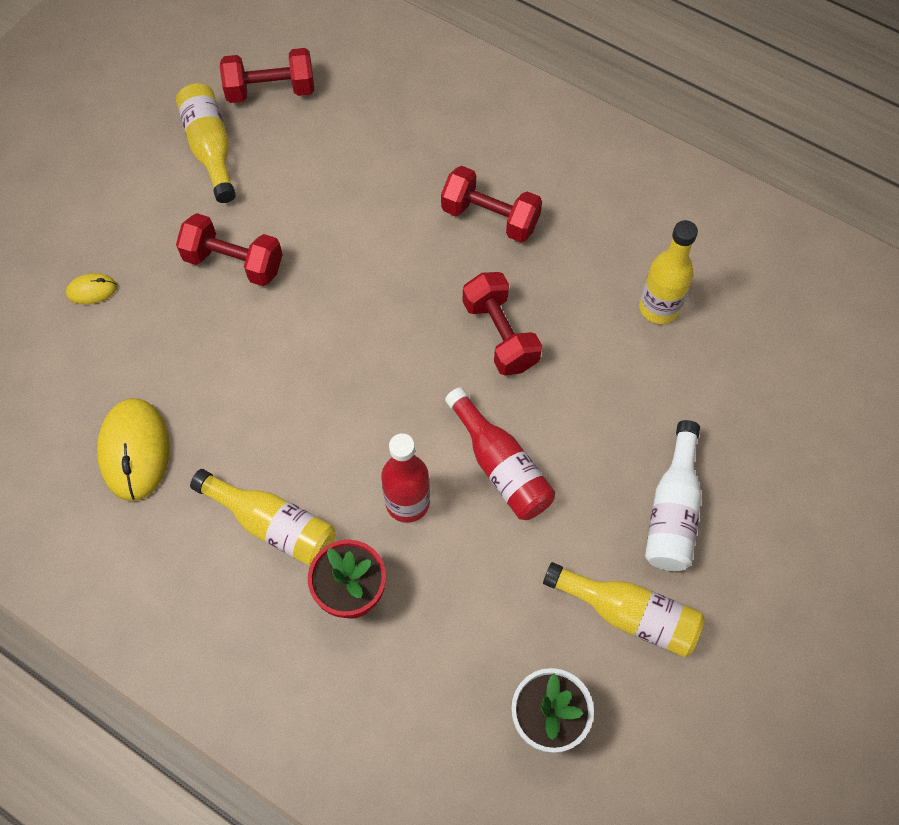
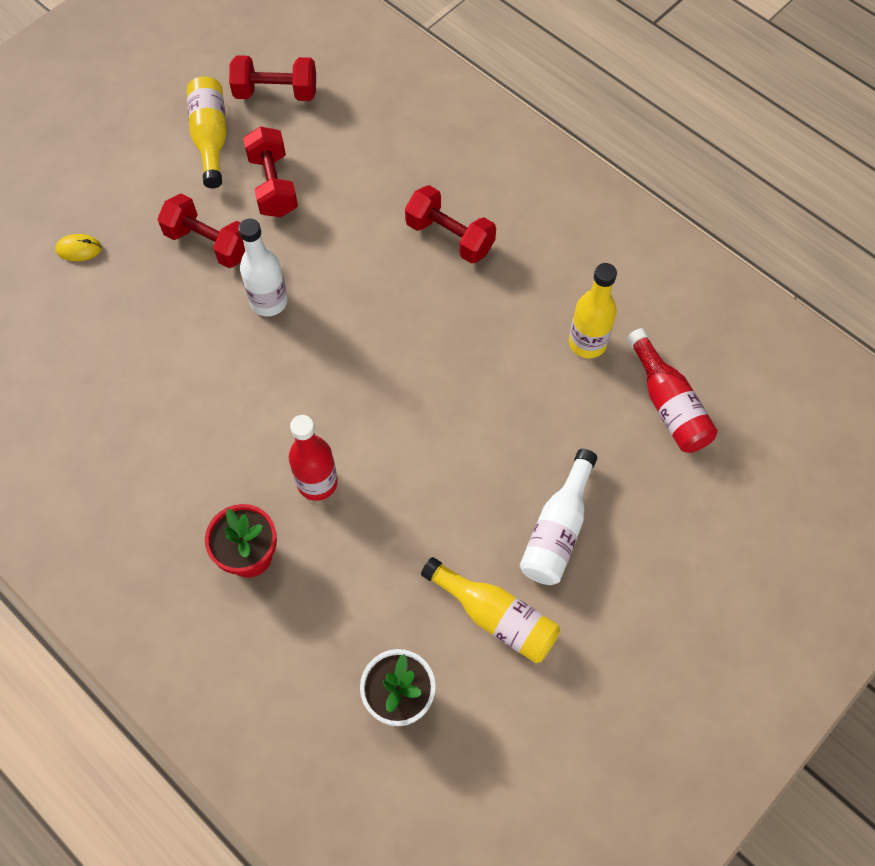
camera: 10 degrees right, 0 degrees up
yellow mouse [97,398,170,501] -> none
yellow bottle [190,469,336,566] -> none
red bottle [445,387,555,520] -> red bottle moved to [627,328,718,453]
red dumbbell [463,272,542,375] -> red dumbbell moved to [243,126,298,217]
none -> white bottle [238,218,288,316]

